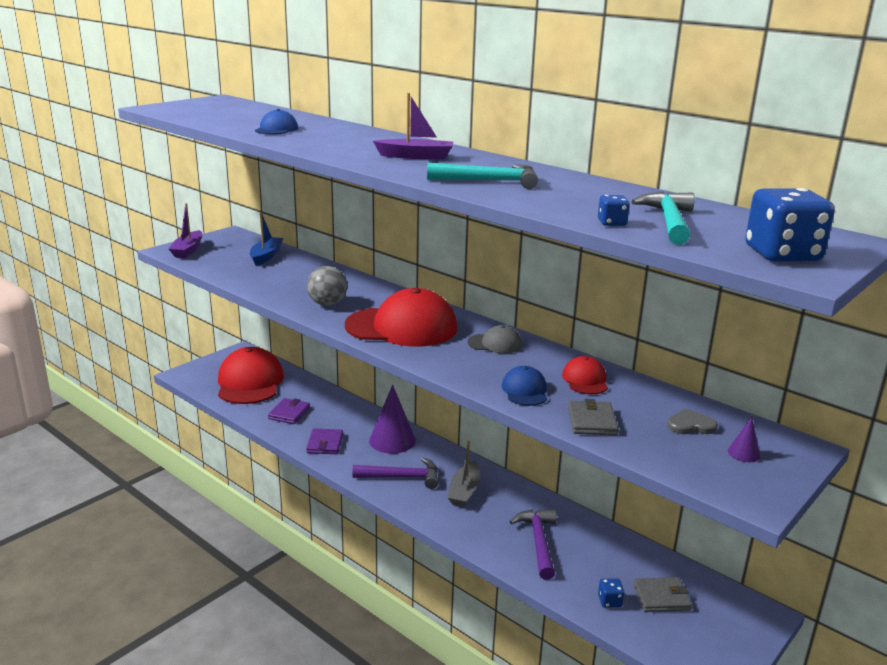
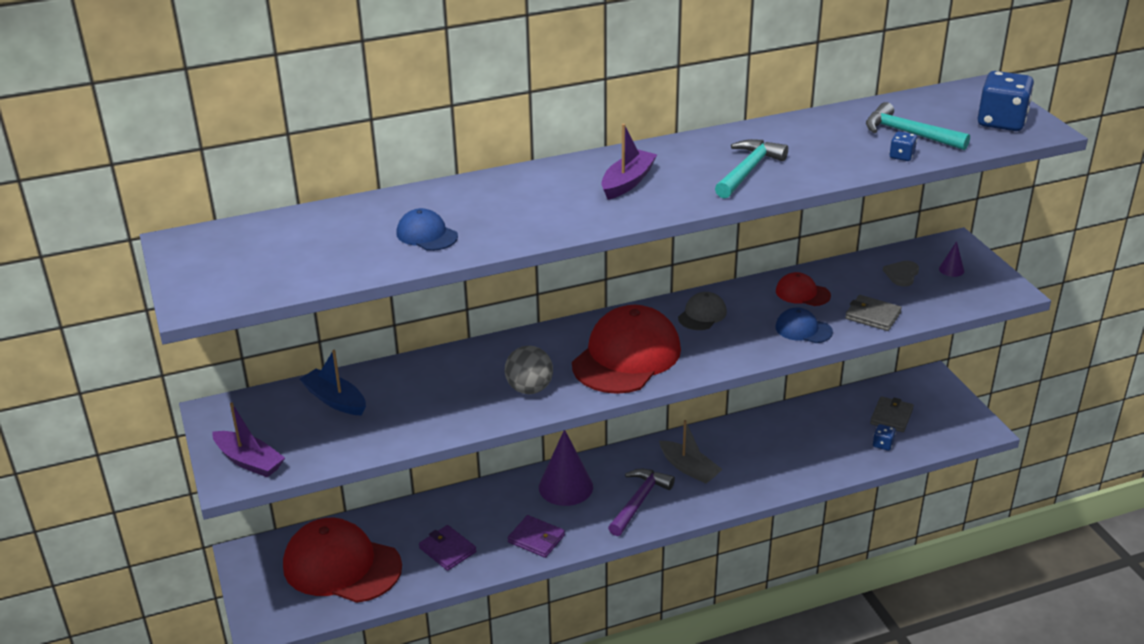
camera: 60 degrees left, 10 degrees up
purple hammer [510,509,556,580] -> none

